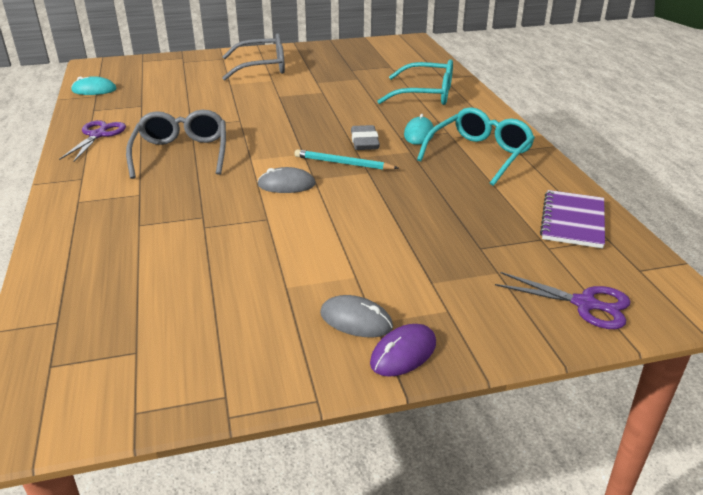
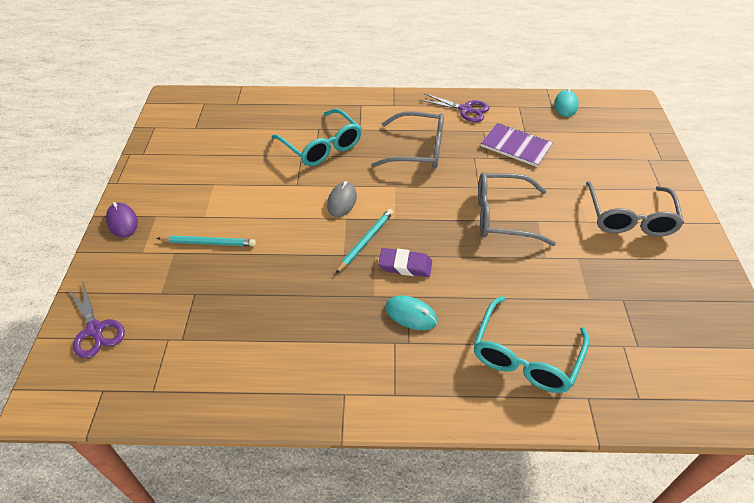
camera: 105 degrees right, 15 degrees up
grey mouse [320,295,393,337] -> none
grey eraser [351,125,380,150] -> purple eraser [378,248,432,277]
turquoise glasses [417,107,535,186] -> turquoise glasses moved to [272,109,362,166]
purple scissors [495,272,631,329] -> purple scissors turned 75 degrees counterclockwise [69,281,125,359]
purple notebook [540,190,605,249] -> purple notebook moved to [481,123,553,167]
none -> turquoise pencil [156,235,256,246]
none -> grey glasses [478,172,556,246]

